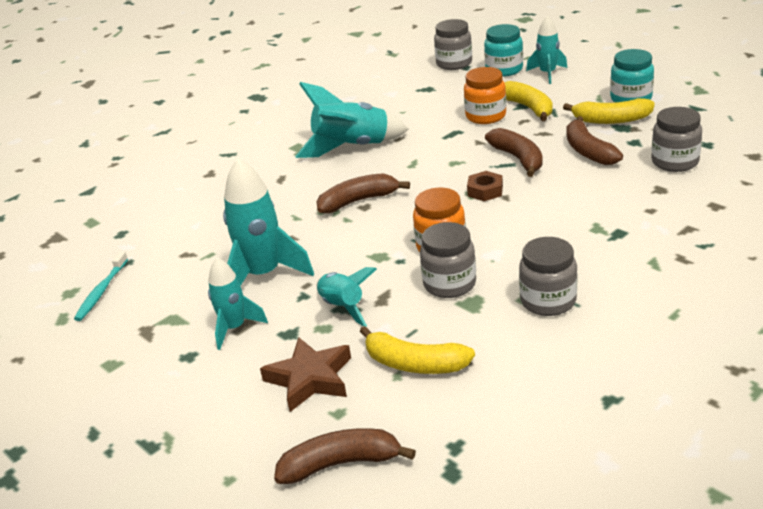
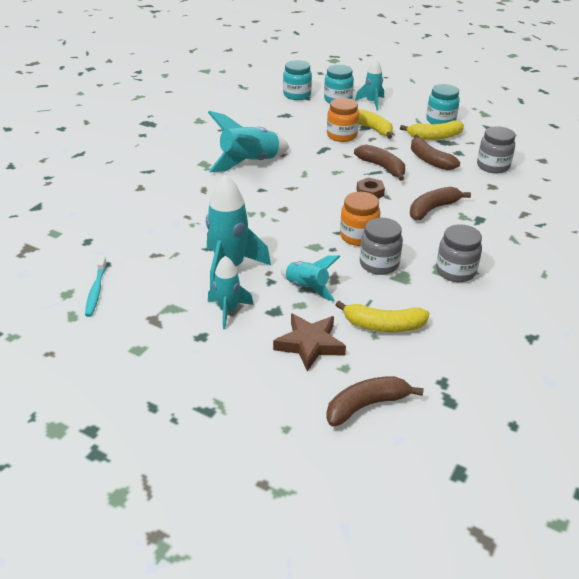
camera: 20 degrees left, 5 degrees up
brown banana [316,173,410,213] -> brown banana moved to [410,187,471,220]
grey jar [434,19,472,70] -> turquoise jar [283,60,312,100]

